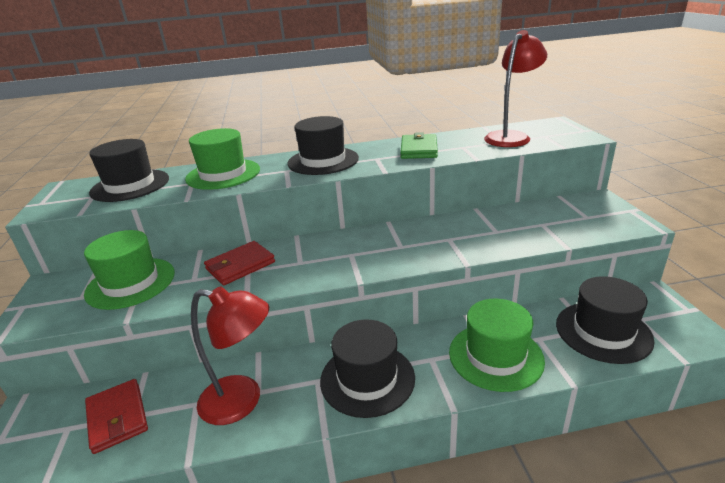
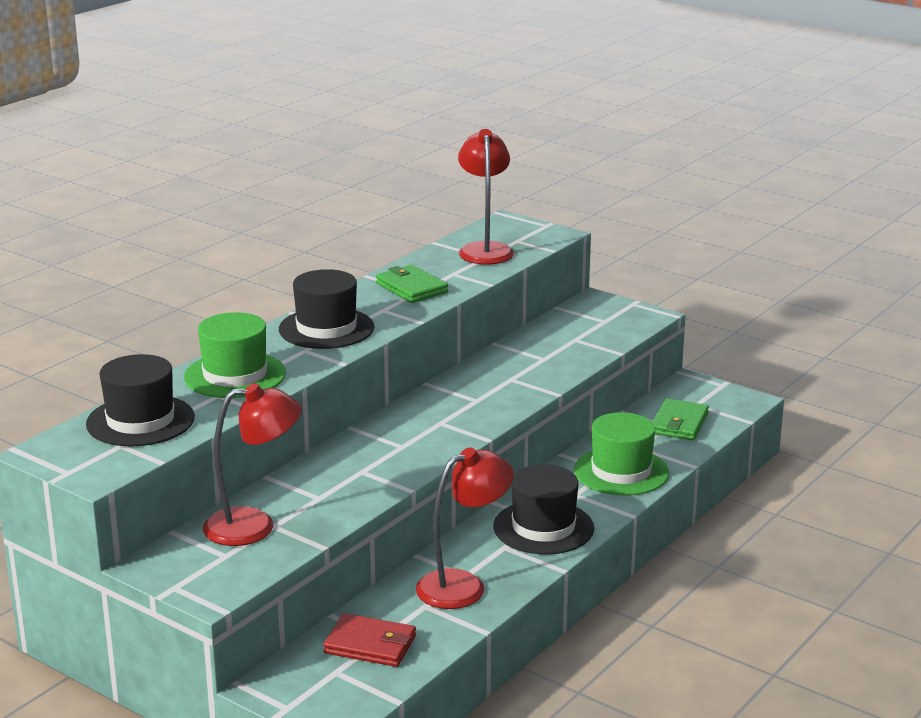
camera: 45 degrees left, 5 degrees down
green hat [84,230,175,310] -> red lamp [203,383,302,546]
red wallet [204,241,275,285] -> none
black hat [556,276,655,364] -> green wallet [652,398,709,440]

